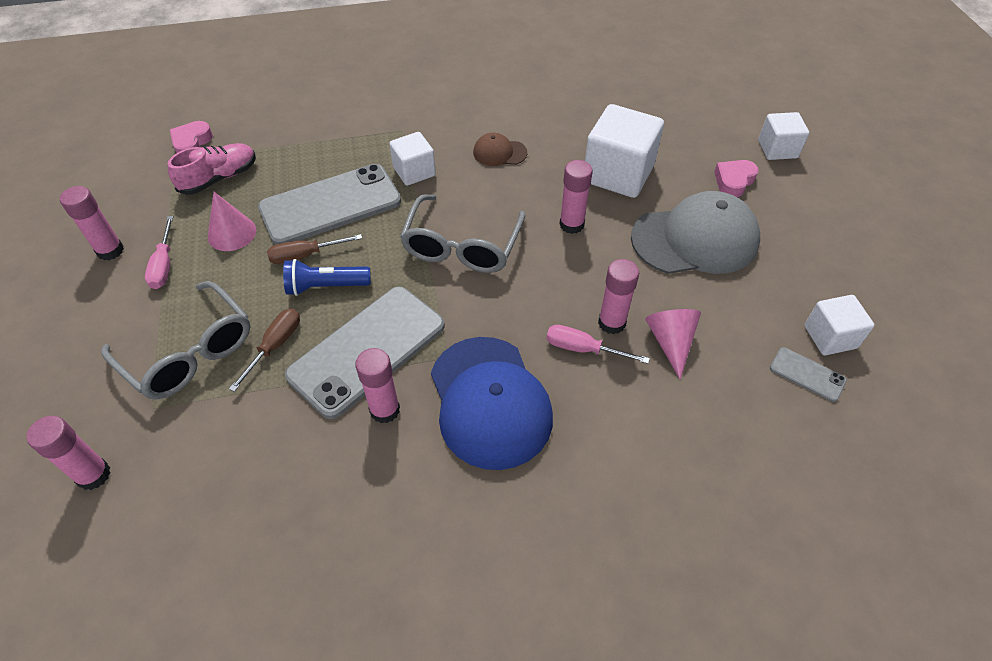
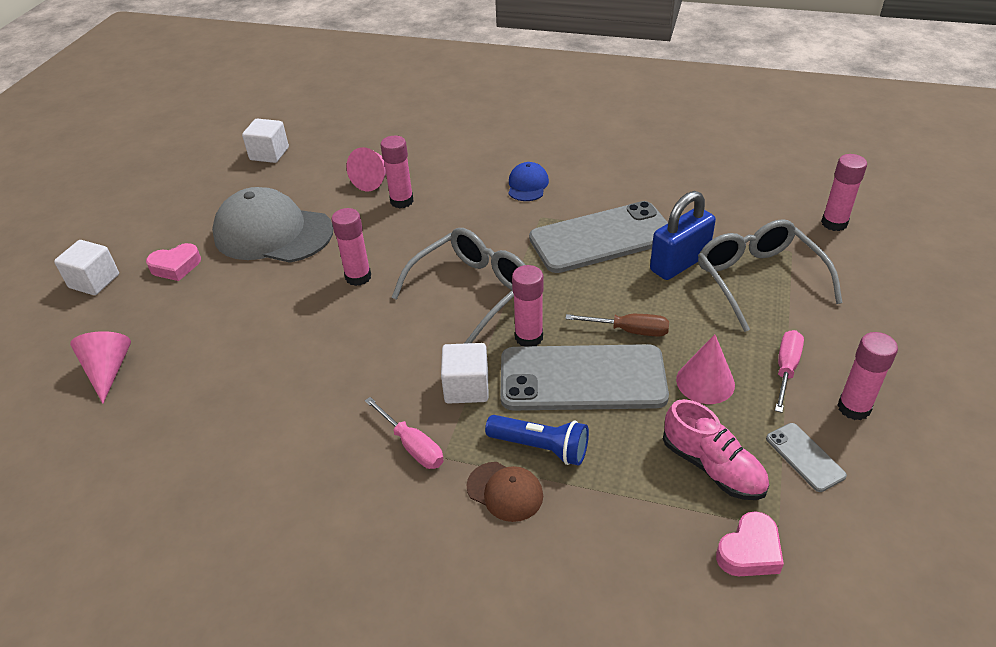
camera: 150 degrees left, 10 degrees down
pink shoe [167,143,256,195] -> pink shoe turned 120 degrees counterclockwise [663,399,769,500]
brown screwdriver [229,309,300,392] -> blue padlock [650,191,716,280]
blue flashlight [283,259,371,296] -> blue flashlight moved to [485,415,589,466]
pink glue stick [355,348,400,423] -> pink glue stick moved to [512,265,544,347]
blue cap [431,337,553,470] -> blue cap [508,162,549,201], size x0.47
brown cap [473,133,527,166] -> brown cap moved to [467,462,543,522]
pink screwdriver [546,325,650,364] -> pink screwdriver moved to [365,397,444,469]
white cube [585,104,664,198] -> none
grey phone [770,347,847,402] -> grey phone moved to [766,423,847,492]
none -> pink cone [70,331,131,404]

